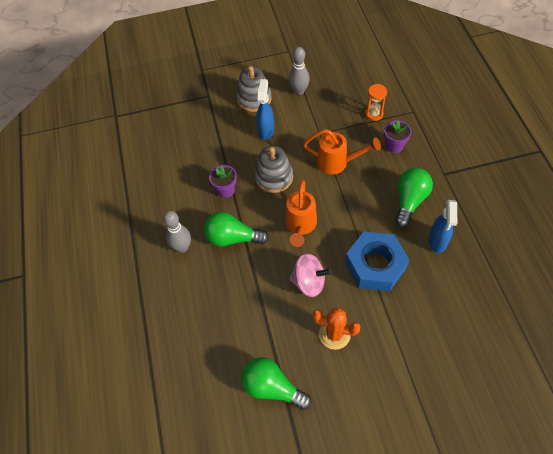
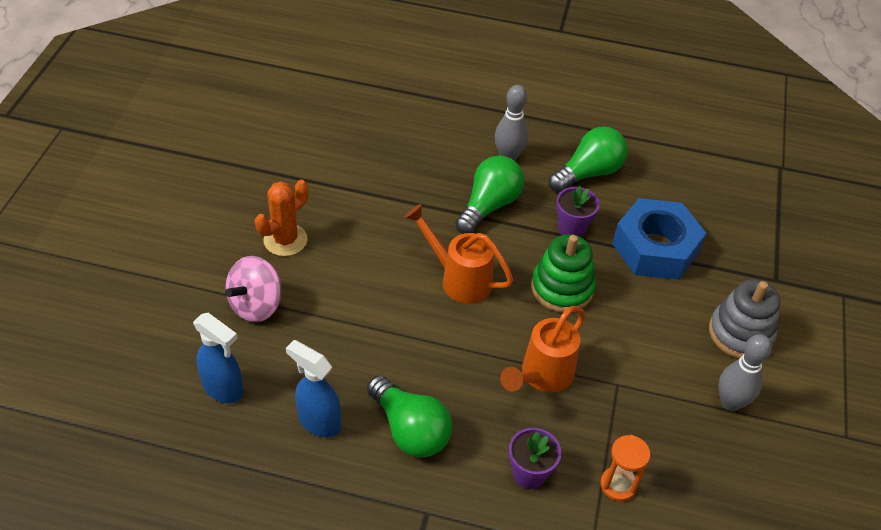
camera: 110 degrees right, 10 degrees down
green light bulb [241,357,312,410] -> green light bulb moved to [549,127,628,192]
grey stacking toy [255,146,293,193] -> green stacking toy [531,234,596,313]
blue spray bottle [256,79,274,140] -> blue spray bottle moved to [193,313,244,403]
pink spinning top [289,253,332,297] -> pink spinning top moved to [225,256,282,322]
blue nut [345,232,409,291] -> blue nut moved to [612,198,706,280]

